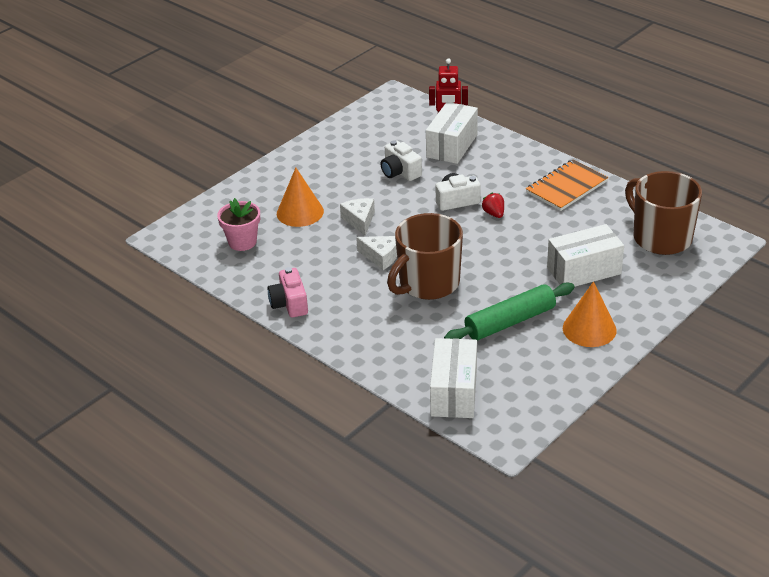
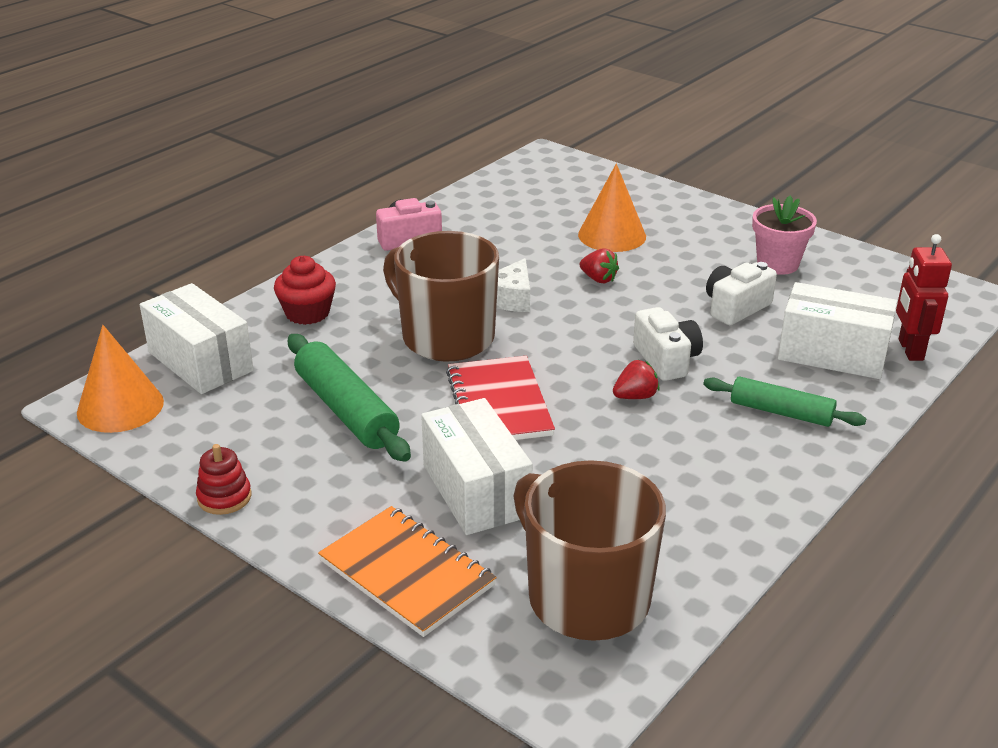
camera: 85 degrees right, 5 degrees down
pink flower pot [217,198,260,251] -> pink flower pot moved to [752,195,817,275]
white cheese [340,198,375,235] -> red strawberry [579,248,619,284]
white box [430,338,477,418] -> white box turned 45 degrees clockwise [140,283,254,394]
orange notebook [526,160,608,211] -> orange notebook moved to [318,506,497,637]
orange cone [563,281,617,347] -> orange cone moved to [77,325,164,433]
brown mug [625,171,702,255] -> brown mug turned 90 degrees counterclockwise [513,460,666,641]
none -> red stacking toy [196,444,251,515]
none -> red cupcake [274,256,336,325]
none -> red notebook [446,356,555,440]
none -> green rolling pin [703,376,866,427]

